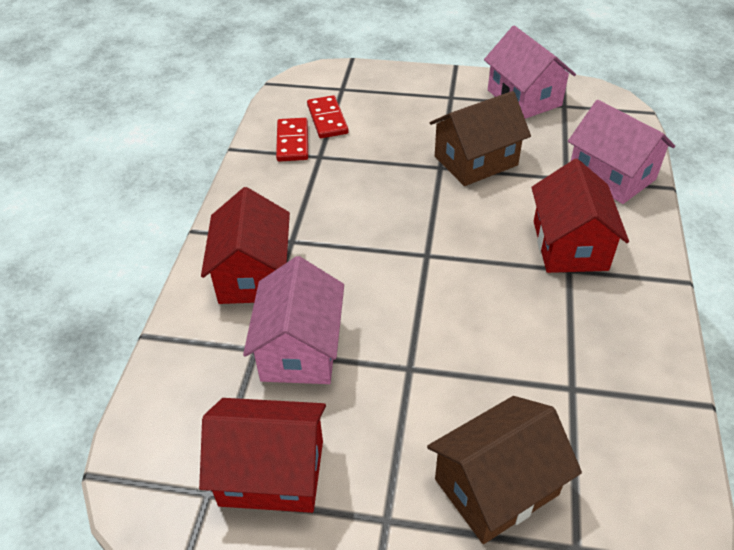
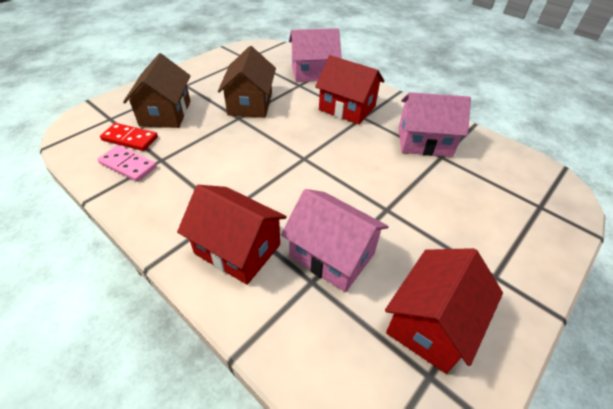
camera: 60 degrees left, 0 degrees up
red domino [276,118,308,162] -> pink domino [97,145,157,182]
brown house [427,396,582,544] -> brown house moved to [123,53,191,128]
pink house [484,26,576,119] -> pink house moved to [399,92,471,157]

